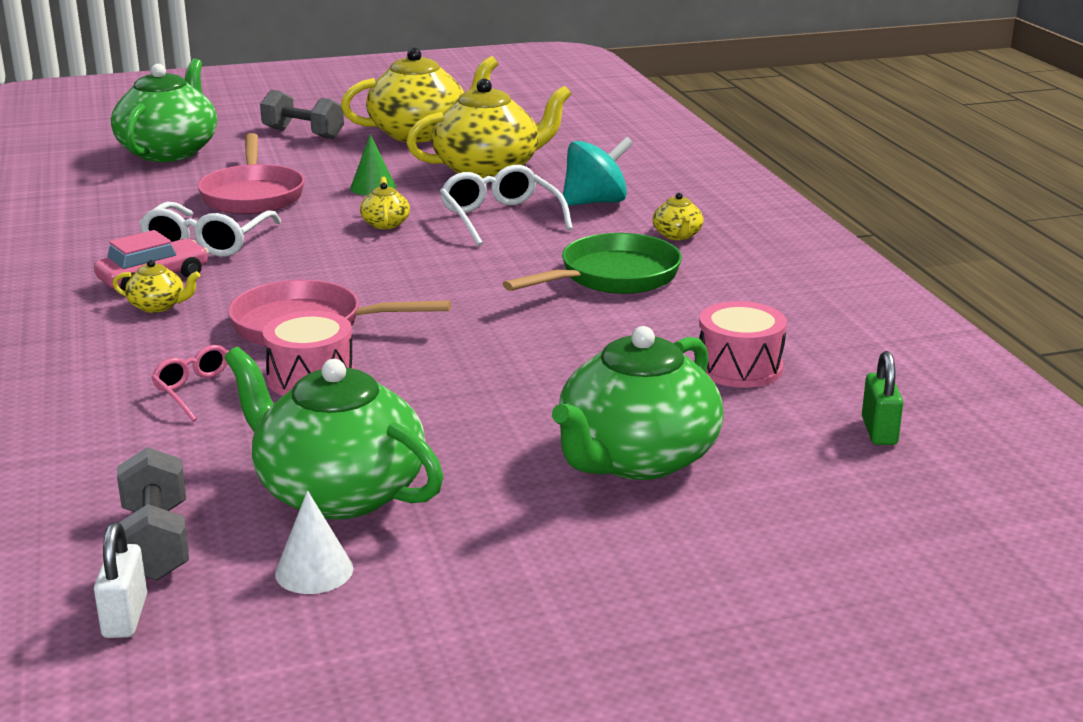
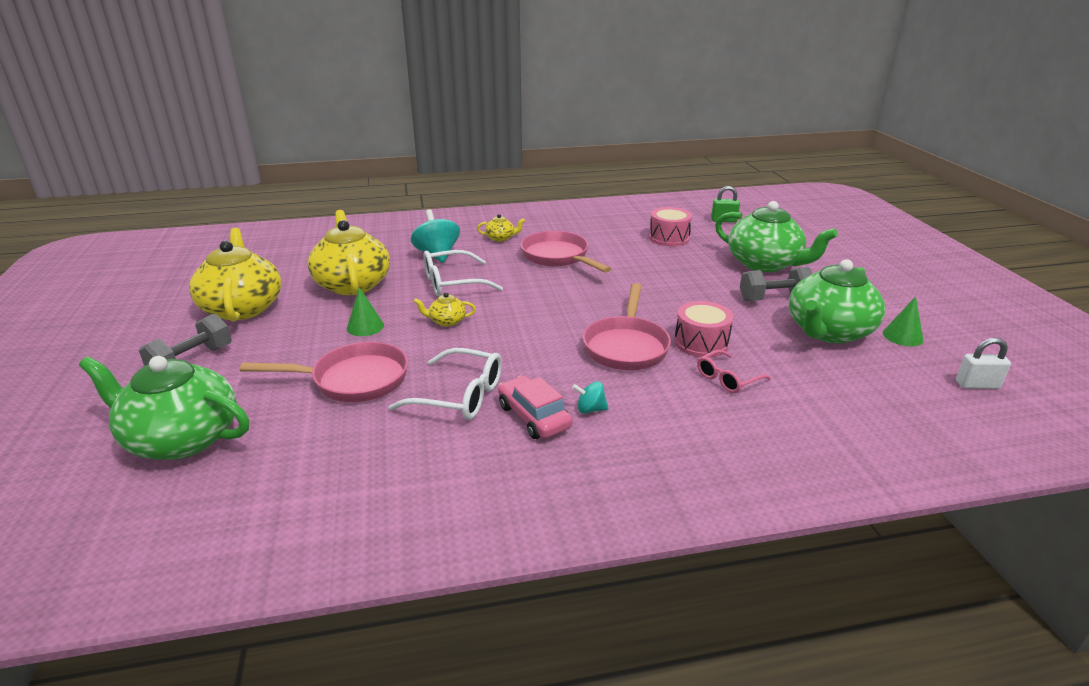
camera: 85 degrees left, 5 degrees up
yellow teapot [113,260,200,313] -> turquoise spinning top [572,381,609,414]
grey dumbbell [117,447,189,581] -> grey dumbbell moved to [740,267,813,301]
white cone [275,490,353,594] -> green cone [883,296,924,346]
green pan [503,233,682,294] -> pink pan [520,231,611,273]

